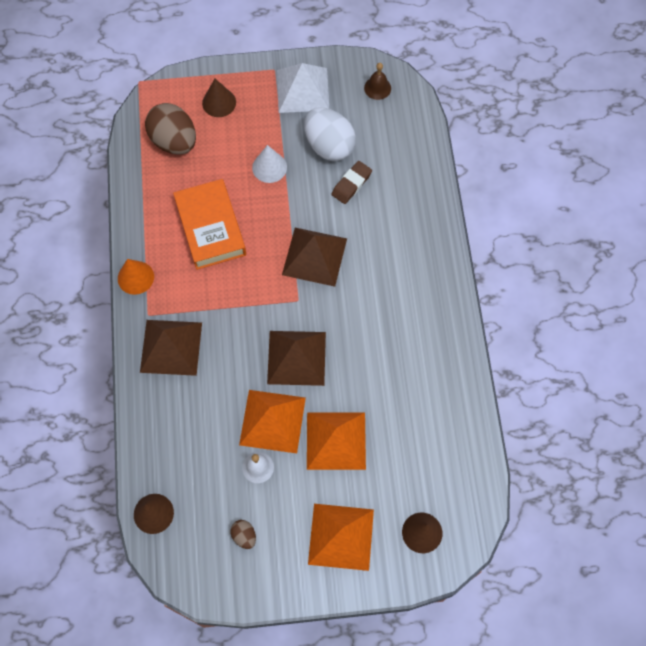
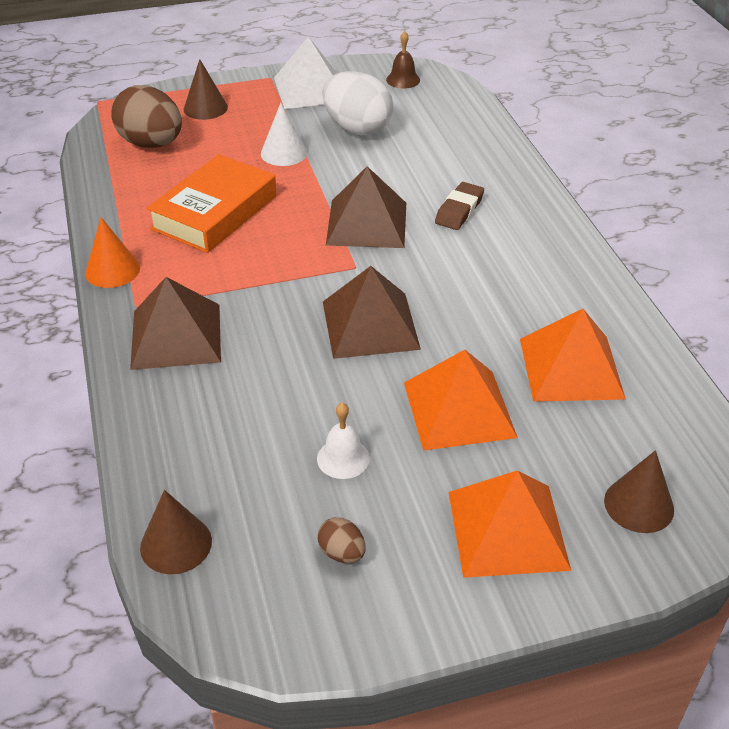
camera: 10 degrees left, 25 degrees down
orange book [173,179,246,270] -> orange book turned 60 degrees clockwise [146,154,277,253]
orange pyramid [239,390,306,453] -> orange pyramid moved to [520,309,626,402]
brown eraser [332,161,372,204] -> brown eraser moved to [435,182,484,230]

